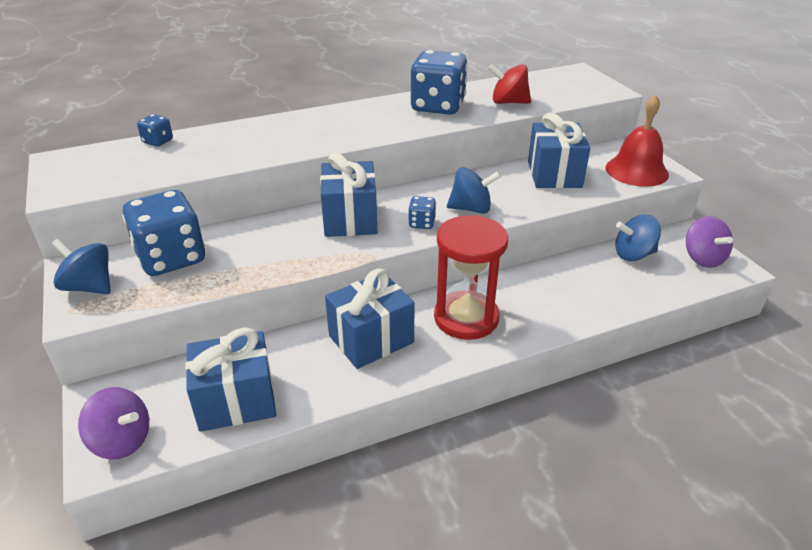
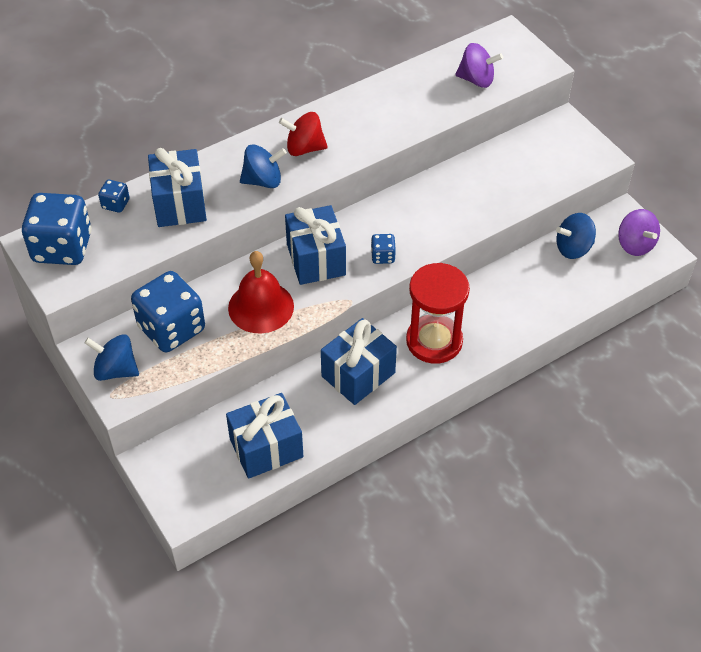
camera: 10 degrees left, 15 degrees up
purple spinning top [78,387,149,460] -> purple spinning top moved to [455,43,503,88]
blue dice [411,50,468,115] -> blue dice moved to [22,193,92,265]
blue spinning top [447,167,501,214] -> blue spinning top moved to [240,144,287,188]
red spinning top [488,64,531,104] -> red spinning top moved to [279,112,328,156]
blue gift [528,113,590,188] -> blue gift moved to [148,148,207,227]
red bell [606,94,669,187] -> red bell moved to [228,251,294,333]

